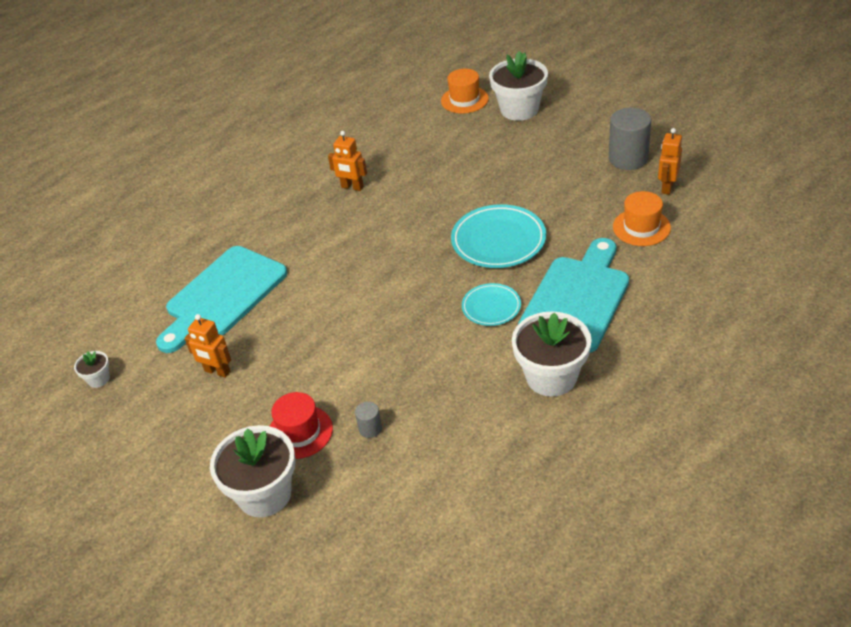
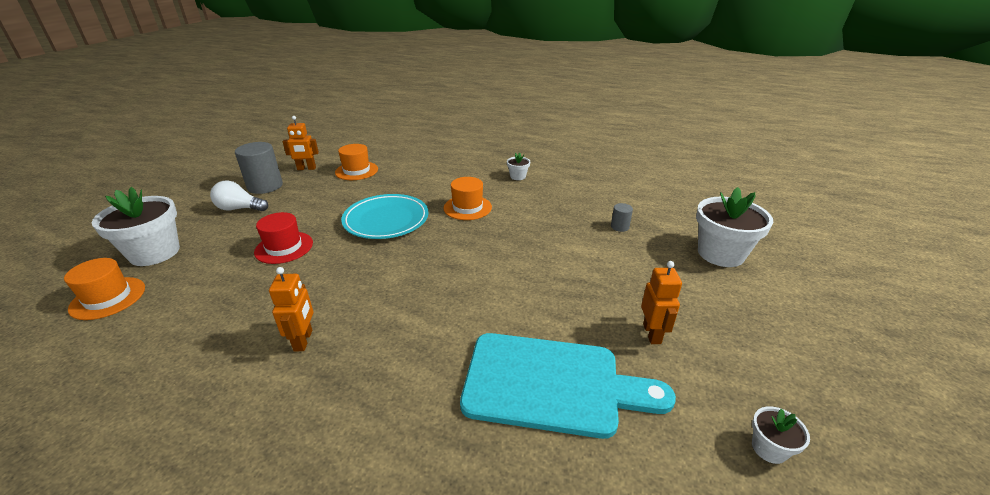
camera: 120 degrees left, 10 degrees down
red hat [270,392,333,459] -> red hat moved to [254,212,313,264]
turquoise plate [462,283,521,326] -> orange hat [444,177,492,220]
white flower pot [512,311,591,397] -> white flower pot [507,153,530,180], size x0.46
turquoise cutting board [518,238,629,352] -> none
none -> white light bulb [210,180,268,211]

